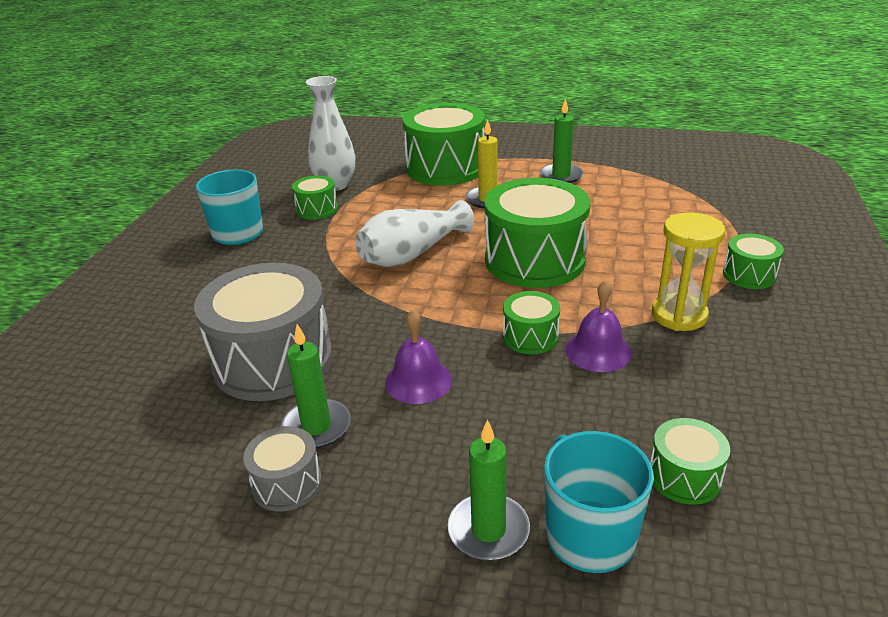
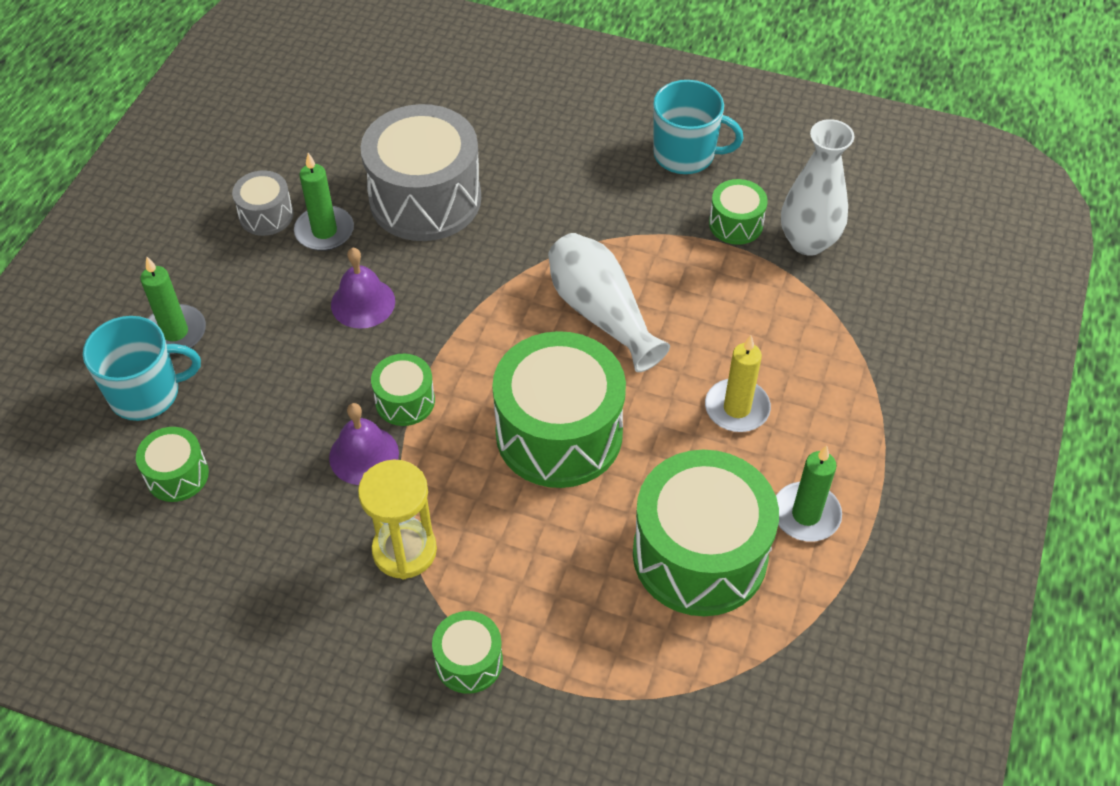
camera: 95 degrees right, 20 degrees up
green drum [402,103,485,186] -> green drum moved to [633,450,779,616]

